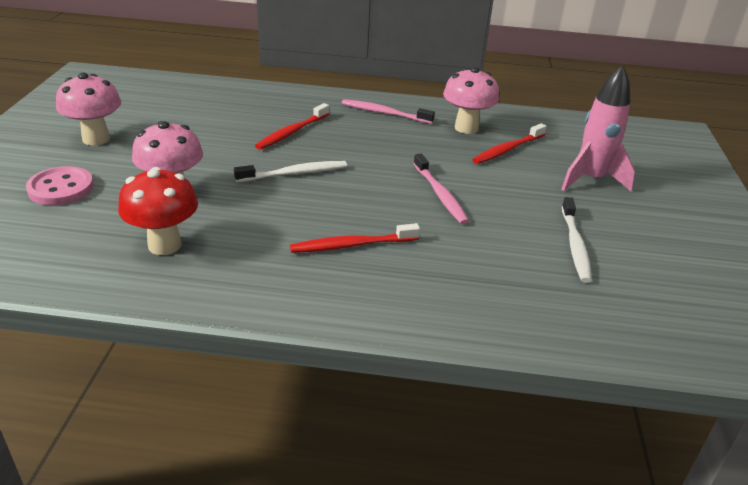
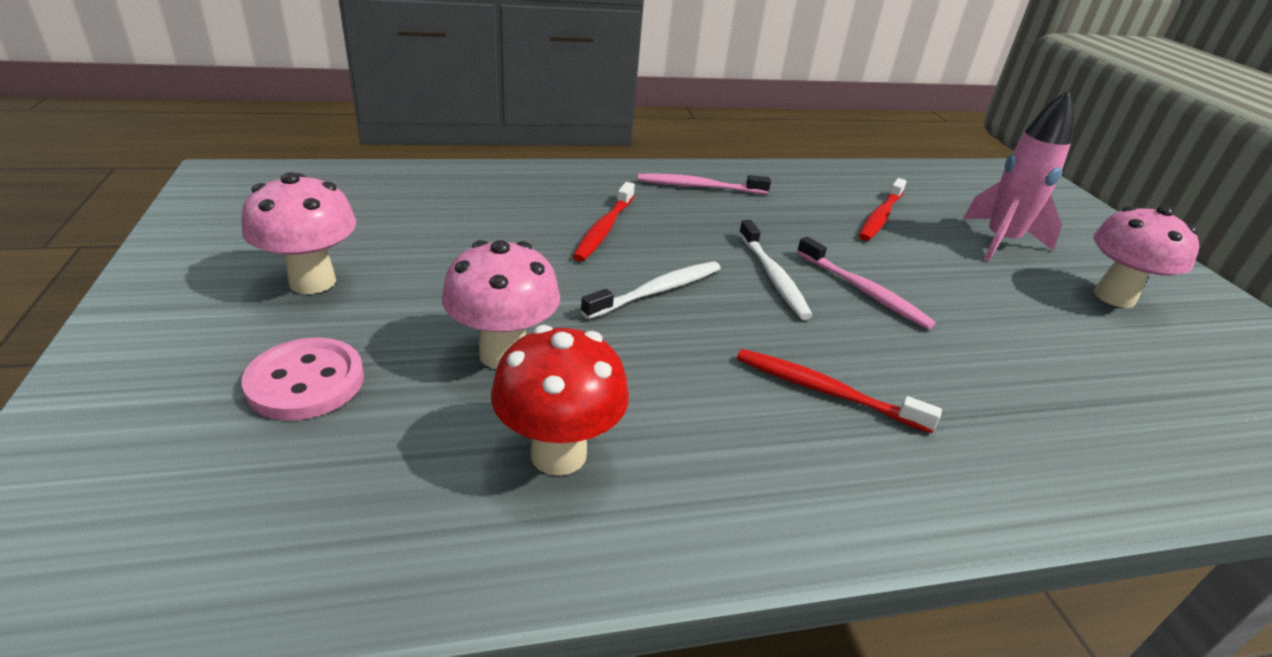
camera: 20 degrees left, 0 degrees up
red toothbrush [290,223,420,253] -> red toothbrush turned 60 degrees clockwise [737,349,942,433]
pink mushroom [443,67,499,134] -> pink mushroom moved to [1093,206,1199,308]
white toothbrush [562,197,592,283] -> white toothbrush moved to [739,220,813,320]

